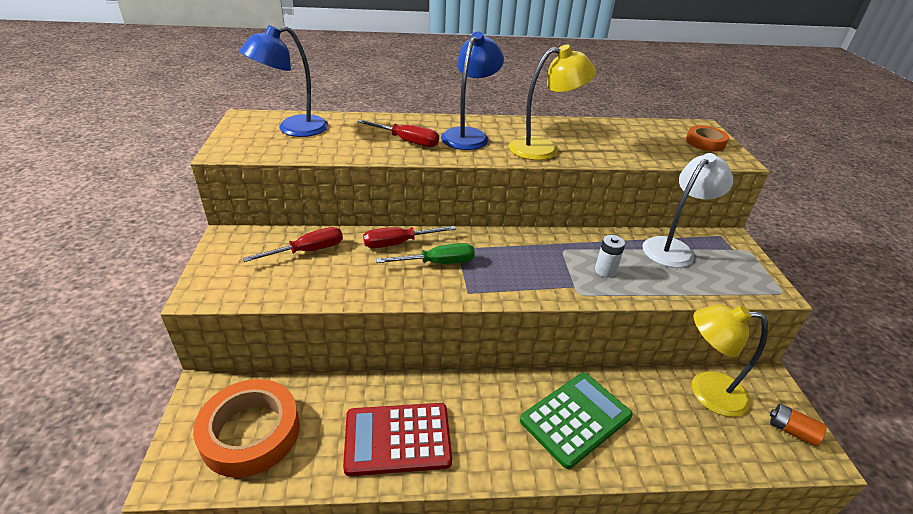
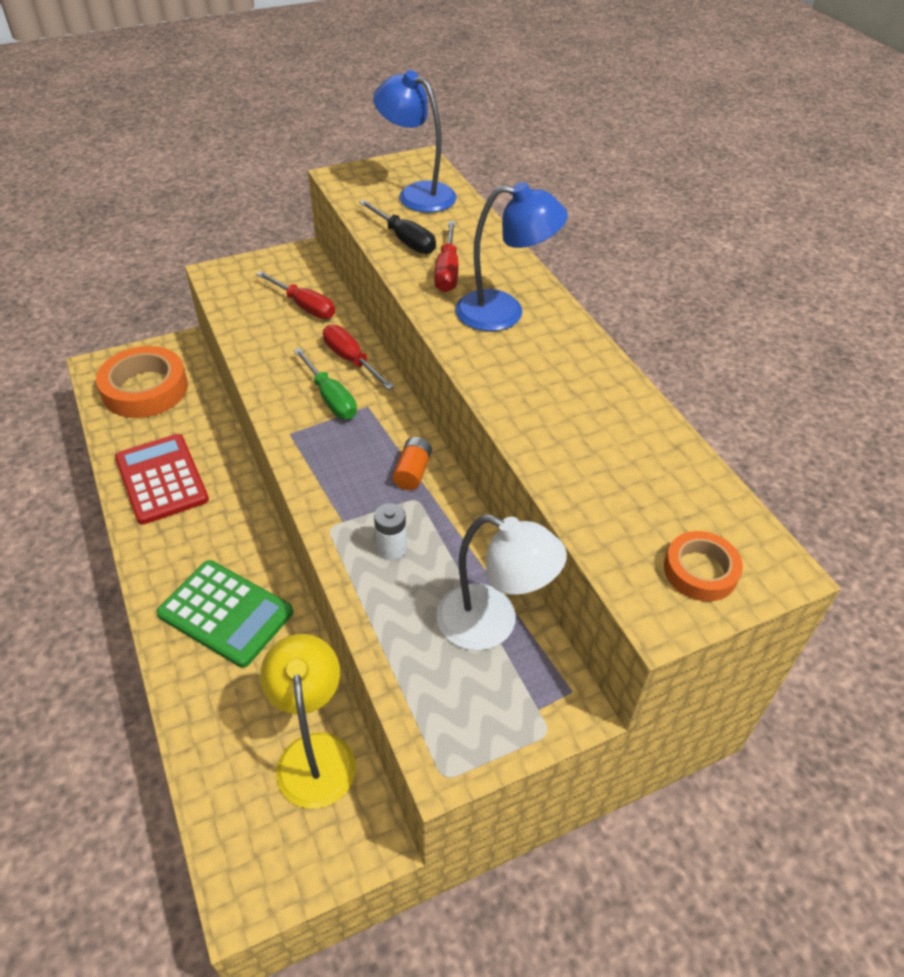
camera: 70 degrees right, 10 degrees up
yellow lamp [509,45,596,160] -> none
orange battery [770,404,827,446] -> orange battery moved to [392,437,432,490]
none -> black screwdriver [359,200,436,254]

